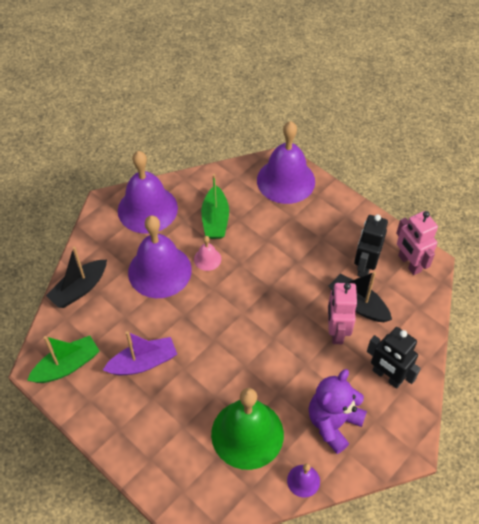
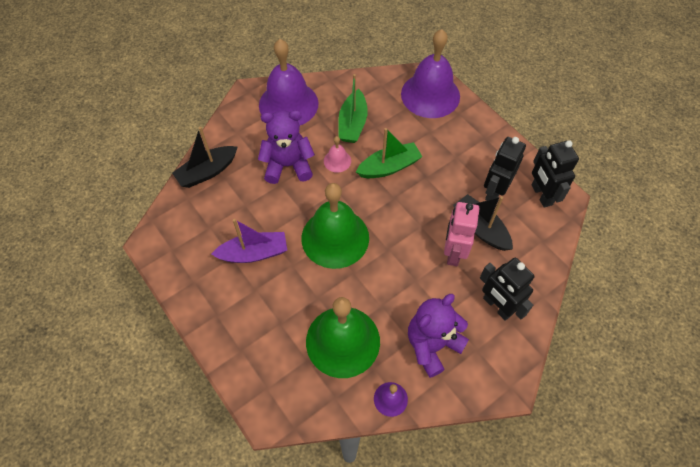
camera: 10 degrees right, 5 degrees up
green boat [27,336,100,383] -> green boat moved to [356,128,422,178]
purple bell [128,215,192,298] -> purple teddy bear [258,110,315,184]
pink robot [396,211,438,275] -> black robot [532,140,579,208]
none -> green bell [302,183,369,269]

